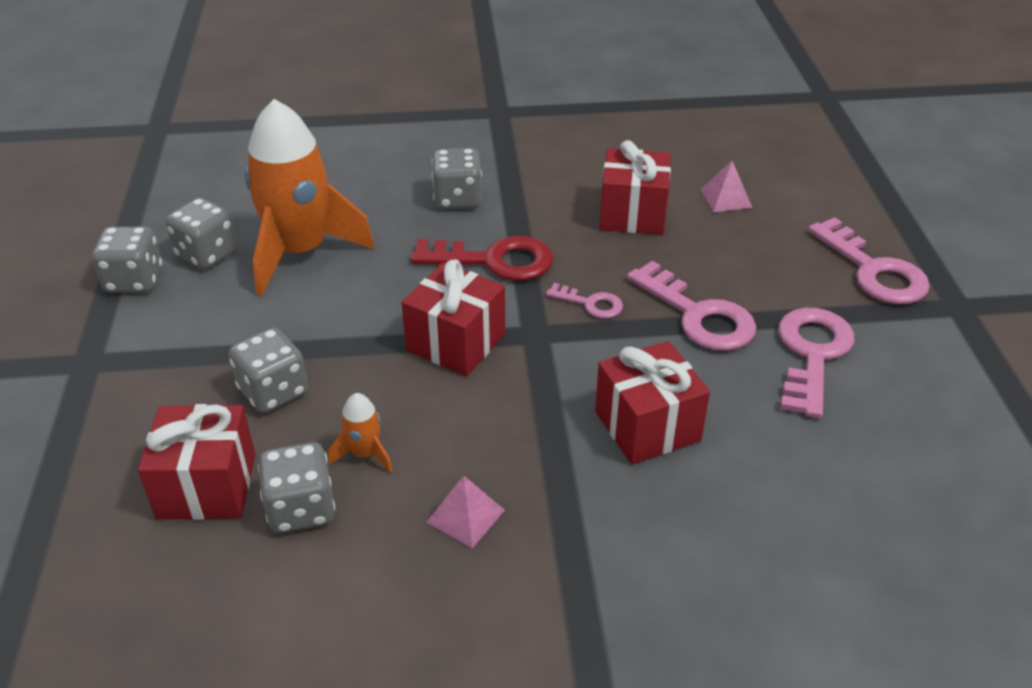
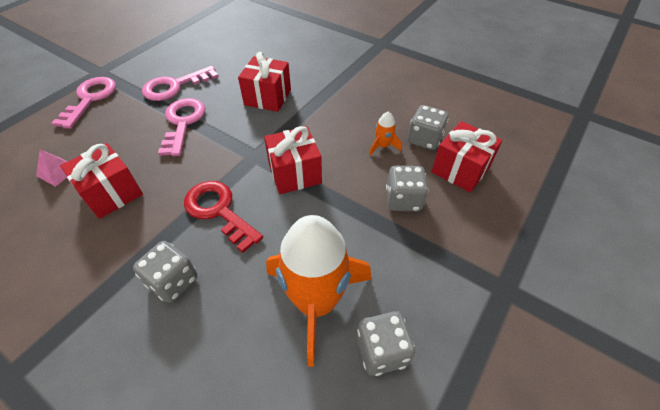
camera: 140 degrees left, 10 degrees up
grey dice [92,227,162,293] -> none
pink pyramid [426,476,505,548] -> none
pink key [546,283,623,318] -> none

